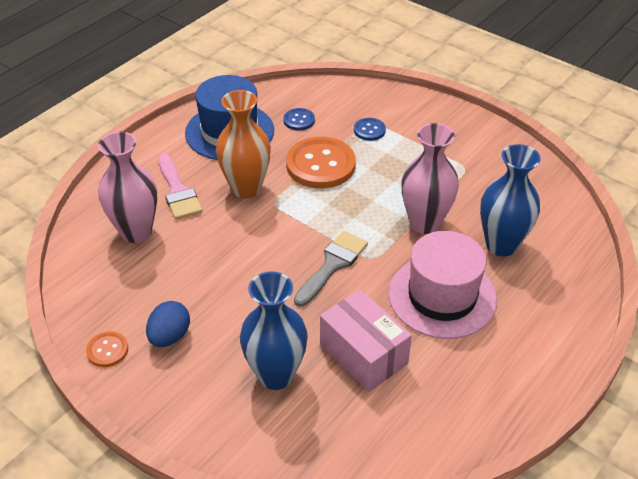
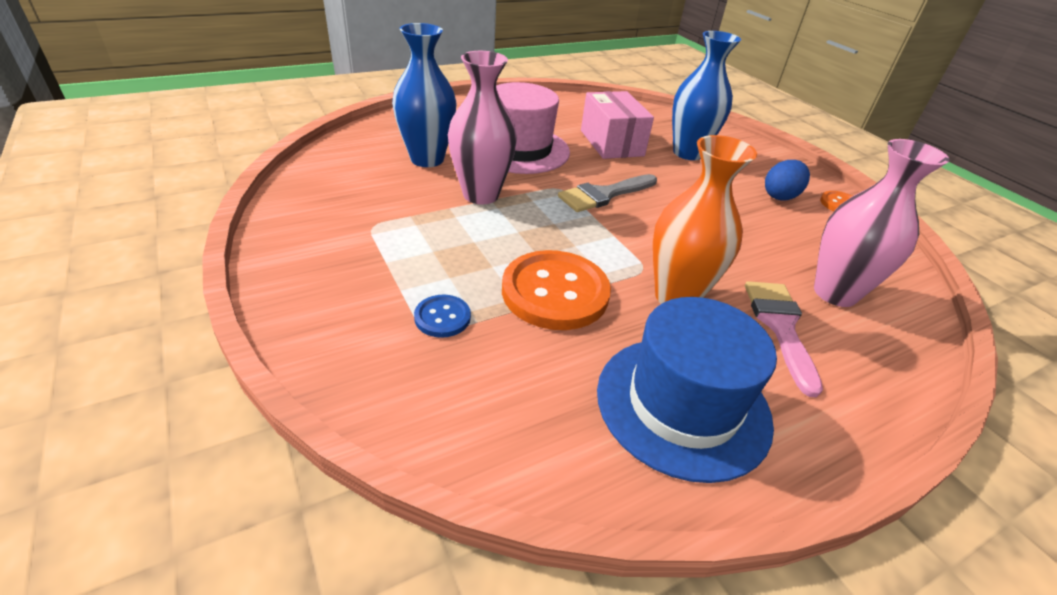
camera: 160 degrees left, 5 degrees down
blue button [283,108,315,131] -> none

